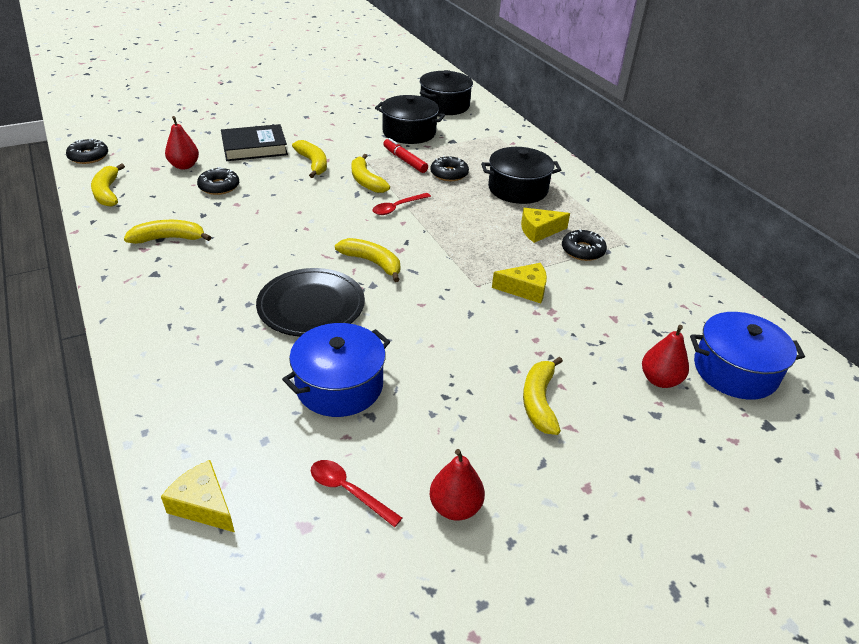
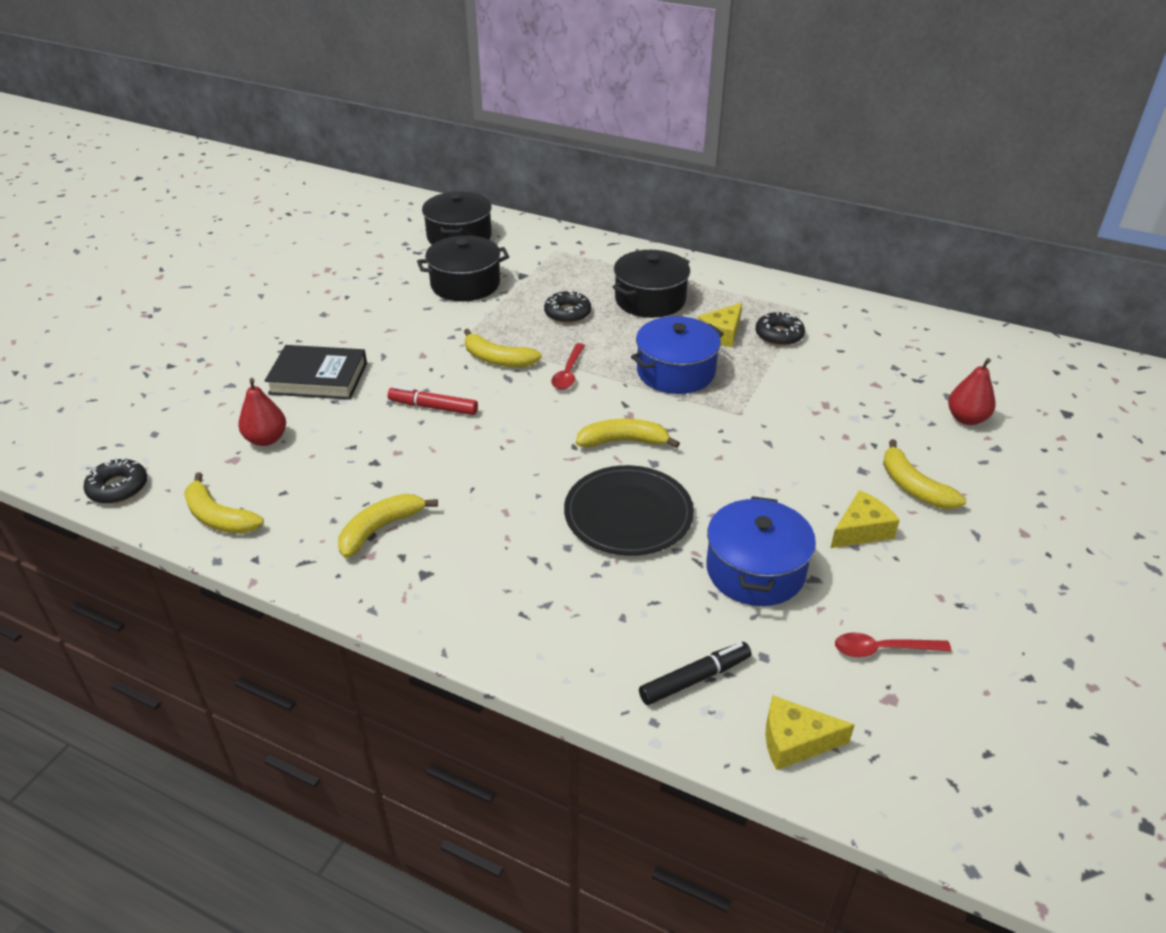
camera: 35 degrees left, 0 degrees up
black donut [197,167,239,195] -> none
black book [221,124,288,161] -> black book turned 60 degrees clockwise [265,345,367,400]
yellow banana [292,140,327,178] -> none
red marker [383,138,428,173] -> red marker moved to [388,386,478,415]
red pear [430,449,485,521] -> none
yellow cheese [492,263,547,303] -> yellow cheese moved to [831,490,900,548]
blue pot [690,312,805,400] -> blue pot moved to [631,316,724,394]
none -> black marker [639,642,751,705]

